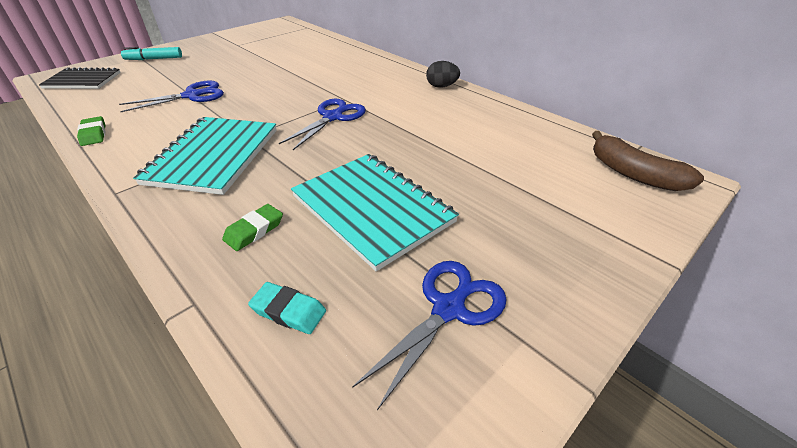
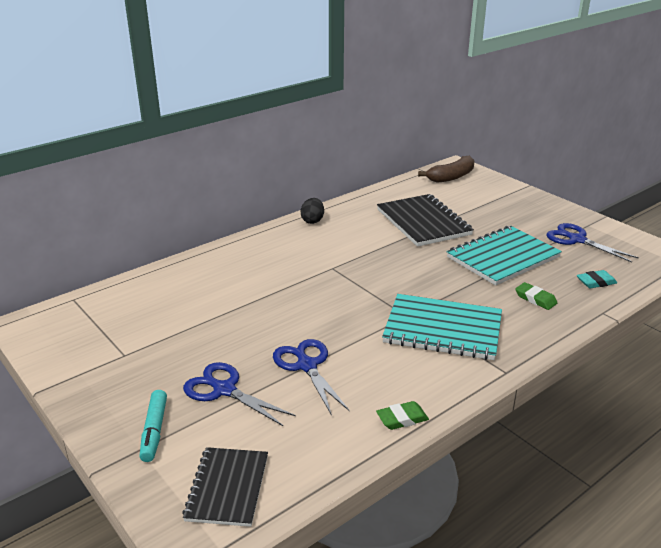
camera: 85 degrees left, 10 degrees down
turquoise eraser [248,282,326,334] -> turquoise eraser turned 45 degrees clockwise [577,270,617,288]
blue scissors [279,99,366,150] -> blue scissors moved to [183,362,296,426]
none -> black notebook [377,194,474,247]

